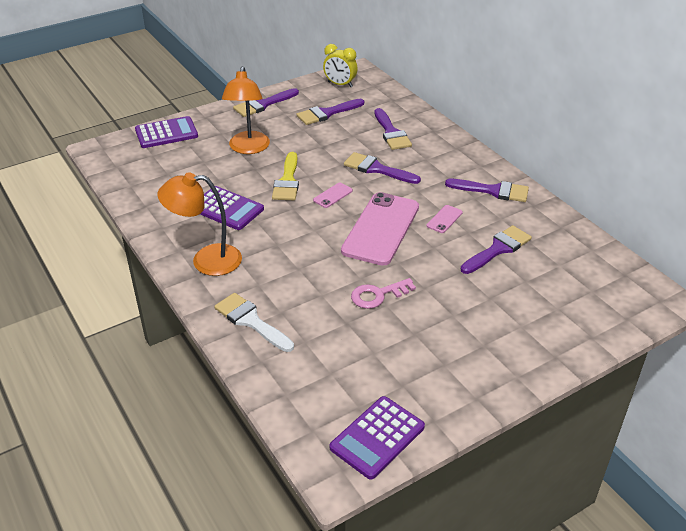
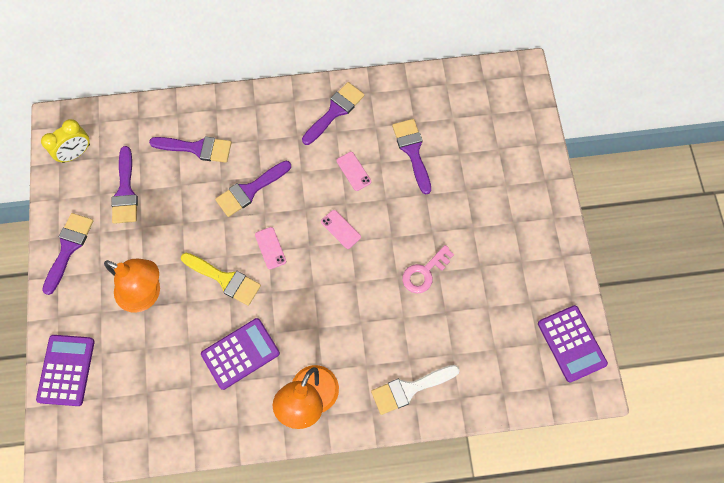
camera: 65 degrees left, 30 degrees up
purple brush [233,88,299,117] -> purple brush turned 150 degrees counterclockwise [42,213,94,295]
pink phone [341,192,419,266] -> pink phone [321,210,361,249], size x0.41
pink key [351,278,416,309] -> pink key turned 45 degrees clockwise [402,245,454,294]

